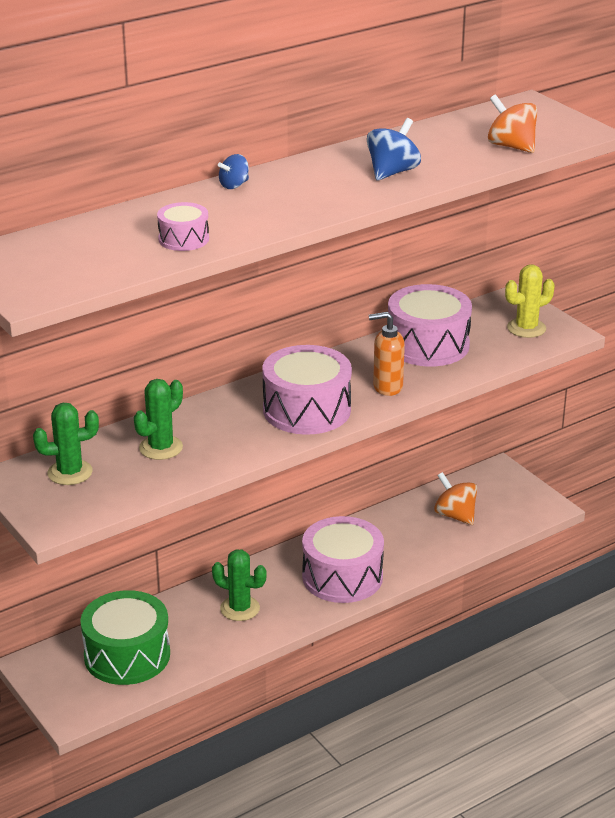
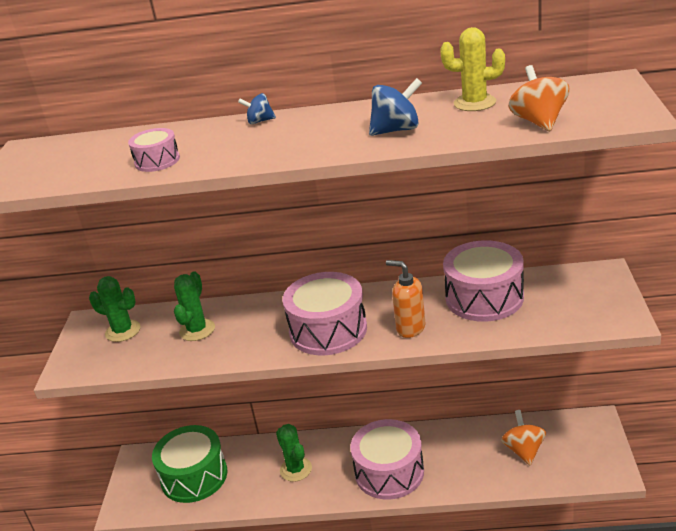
camera: 40 degrees right, 0 degrees up
green cactus [134,379,183,460] -> green cactus turned 60 degrees counterclockwise [174,271,215,341]
yellow cactus [505,264,555,338] -> yellow cactus moved to [440,27,505,111]

